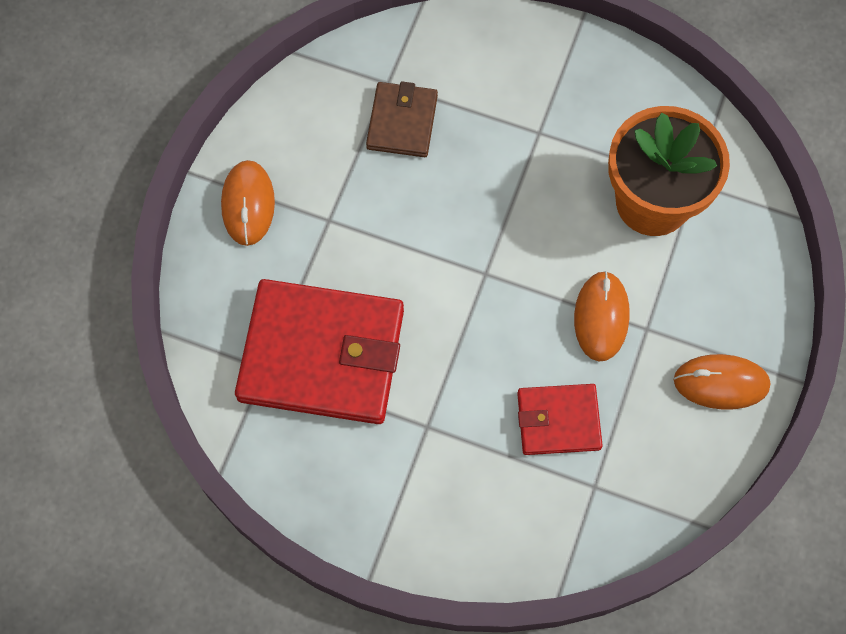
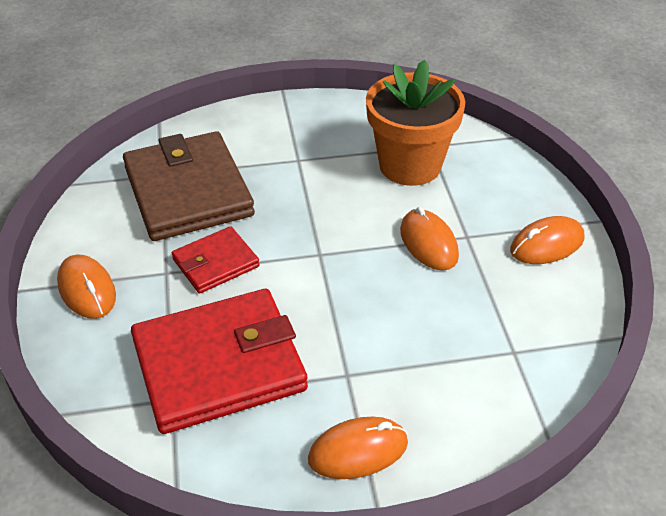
camera: 30 degrees left, 25 degrees down
brown wallet [366,81,438,157] -> brown wallet [123,131,255,241], size x1.92
red wallet [517,384,603,455] -> red wallet moved to [172,226,260,294]
none -> orange mouse [308,417,408,479]

